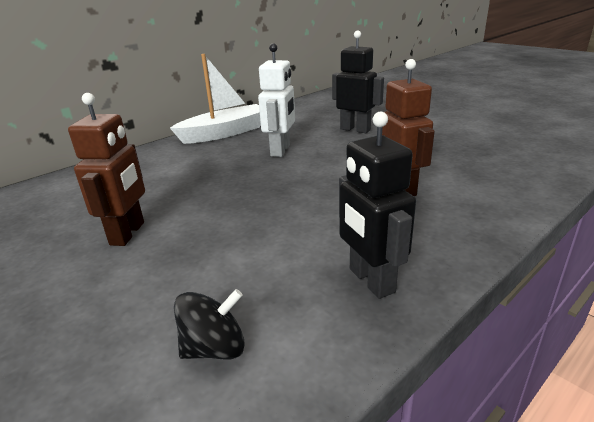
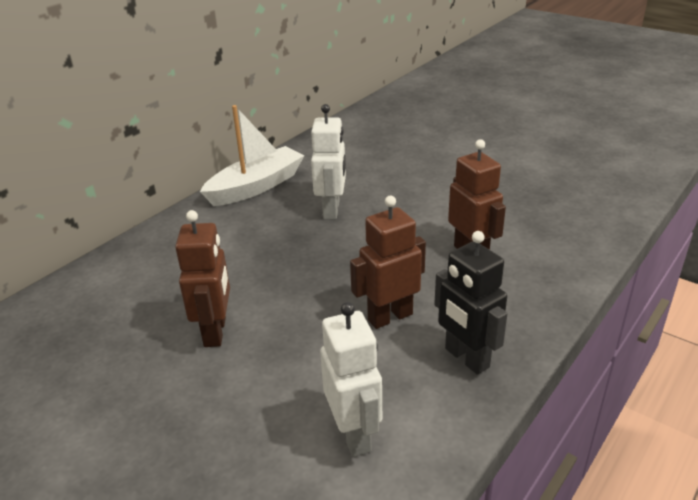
camera: 10 degrees left, 5 degrees up
black spinning top [174,289,245,360] -> white robot [320,302,382,457]
black robot [332,31,384,133] -> none
none -> brown robot [350,196,426,329]

